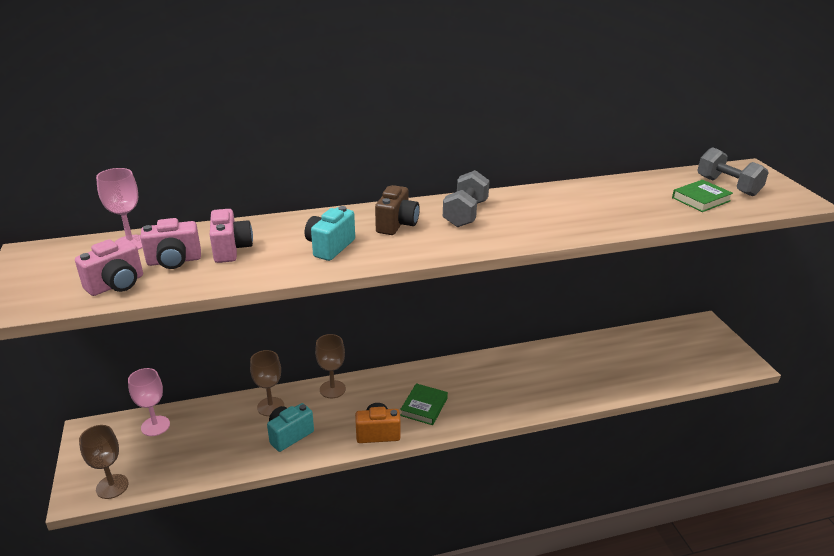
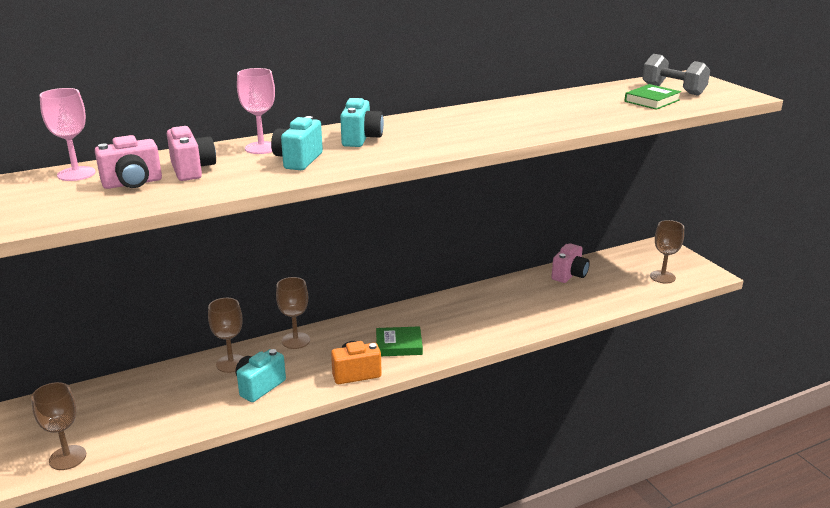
camera: 10 degrees left, 5 degrees down
pink camera [75,239,143,296] -> pink camera moved to [551,243,590,283]
pink goblet [128,368,170,436] -> pink goblet moved to [237,68,275,154]
brown camera [375,185,420,235] -> turquoise camera [340,98,384,147]
green book [400,383,448,425] -> green book turned 75 degrees clockwise [376,326,423,356]
grey dumbbell [443,170,490,227] -> none
none -> brown goblet [650,220,684,283]

